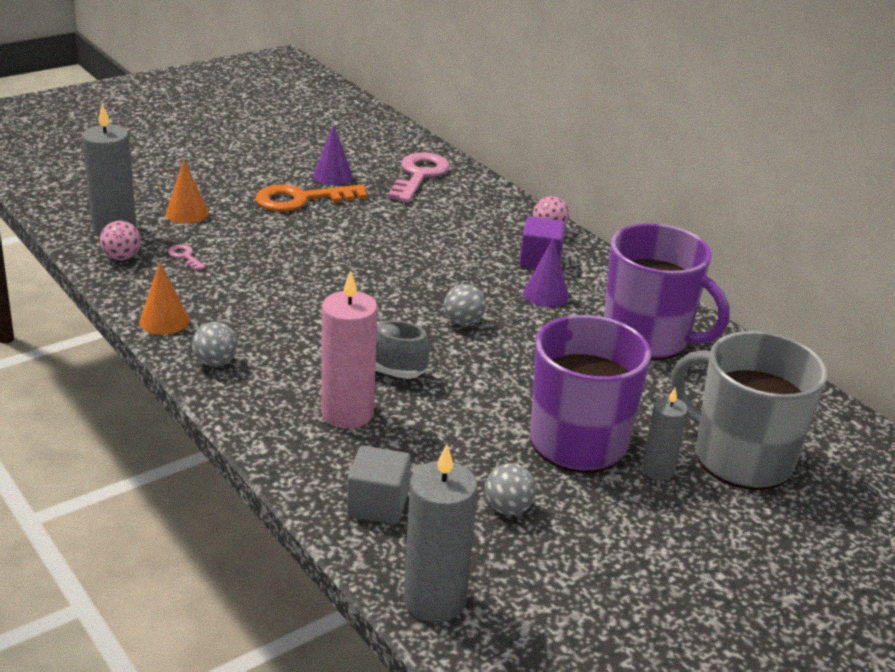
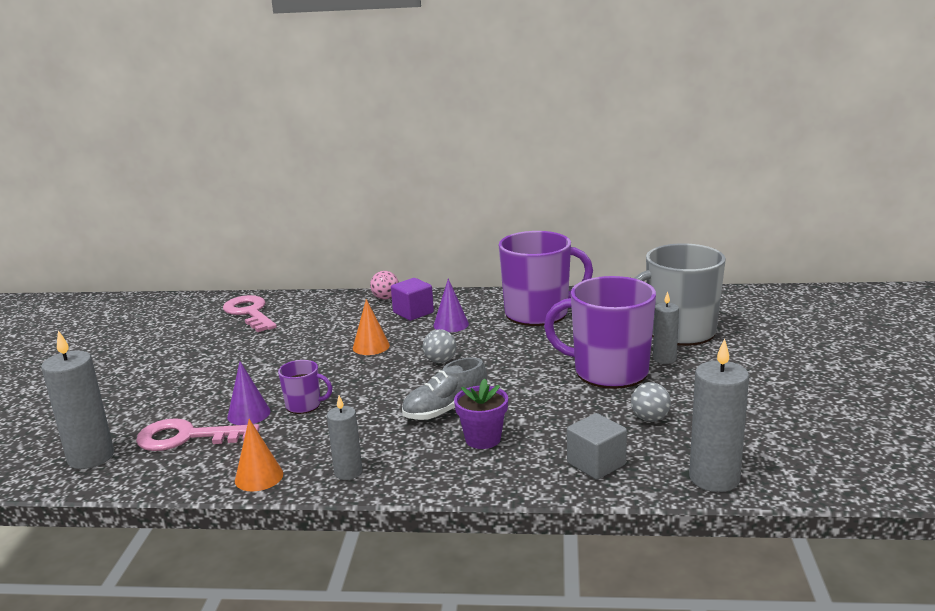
camera: 45 degrees left, 10 degrees down
pink ball [100,221,141,260] -> none
orange cone [166,159,209,224] -> orange cone moved to [353,299,390,355]
pink key [168,244,205,271] -> pink key [136,418,260,451], size x2.31
grey ball [192,322,238,367] -> grey candle [327,396,362,480]
orange key [255,184,368,212] -> none
purple cone [313,125,353,185] -> purple cone moved to [227,361,270,425]
pink candle [321,270,378,429] -> purple flower pot [454,378,508,449]
none -> purple mug [278,360,333,414]

